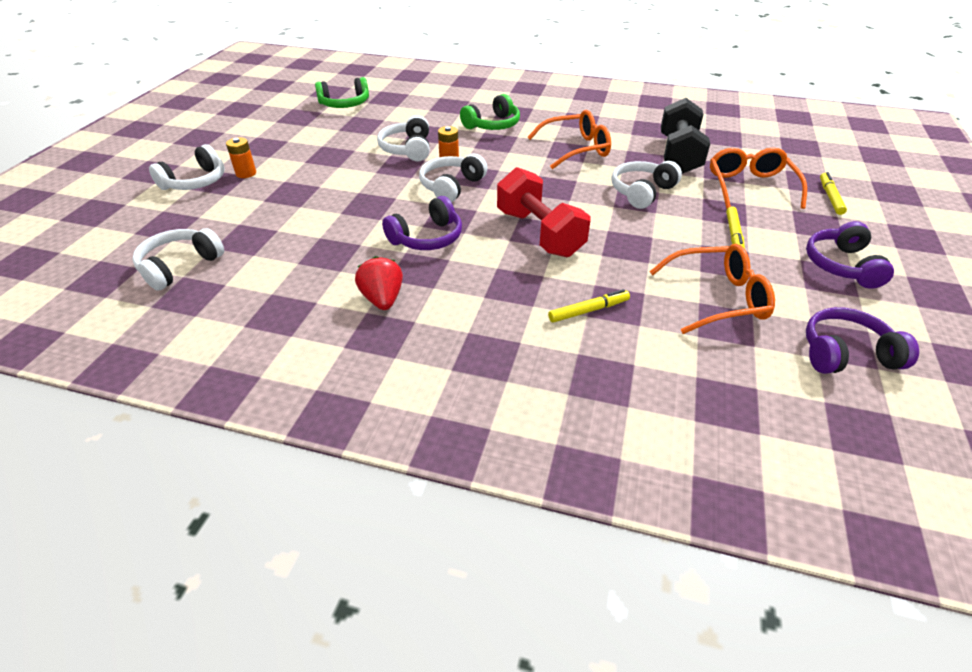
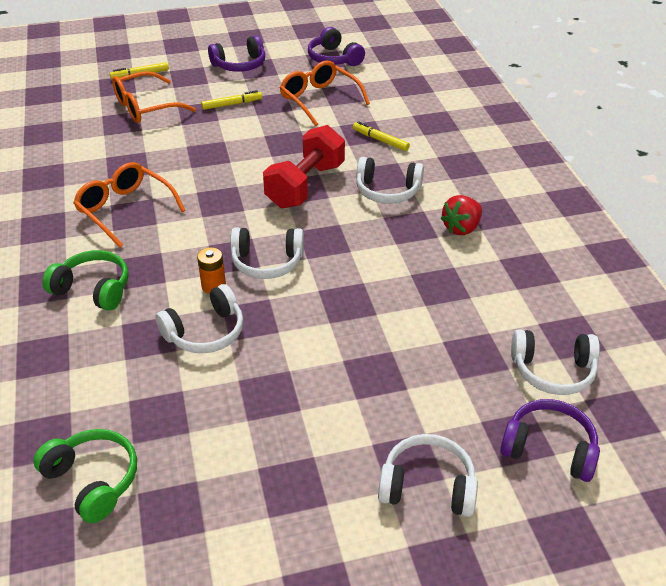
camera: 120 degrees left, 0 degrees up
orange battery [226,137,256,178] -> none
purple headphones [382,196,462,250] -> purple headphones moved to [500,399,600,482]
white headphones [612,161,682,209] -> white headphones moved to [356,157,424,204]
black dumbbell [661,98,710,174] -> none

